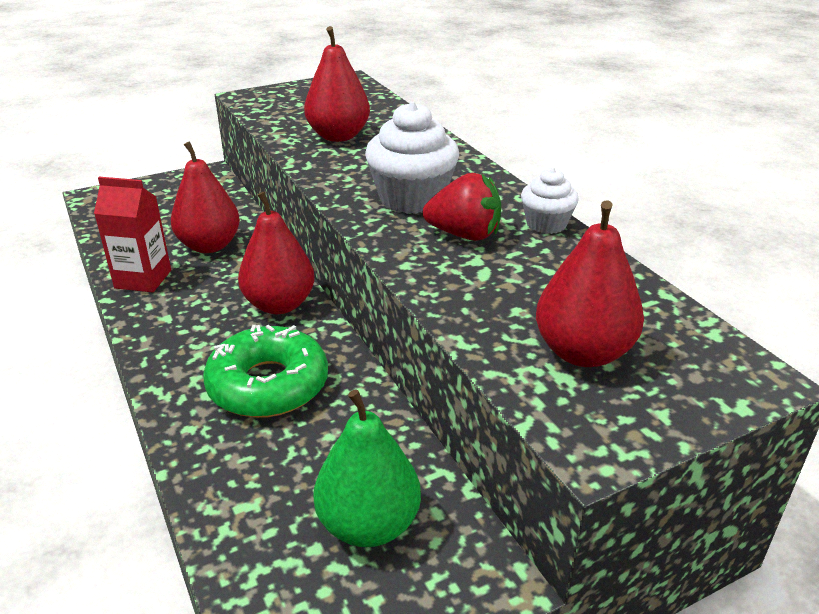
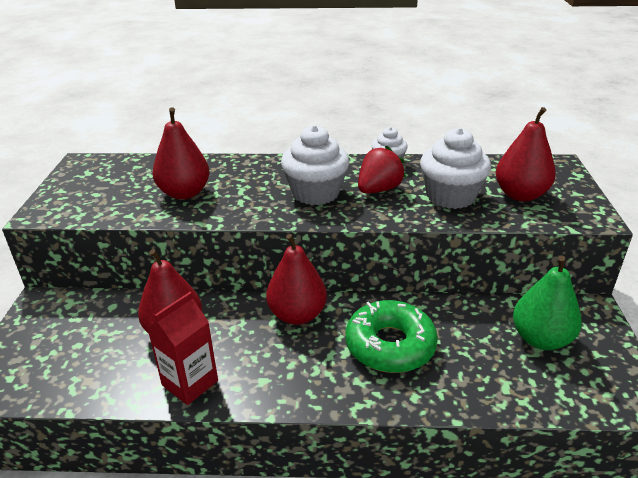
camera: 60 degrees left, 0 degrees up
none -> white cupcake [420,128,491,209]

